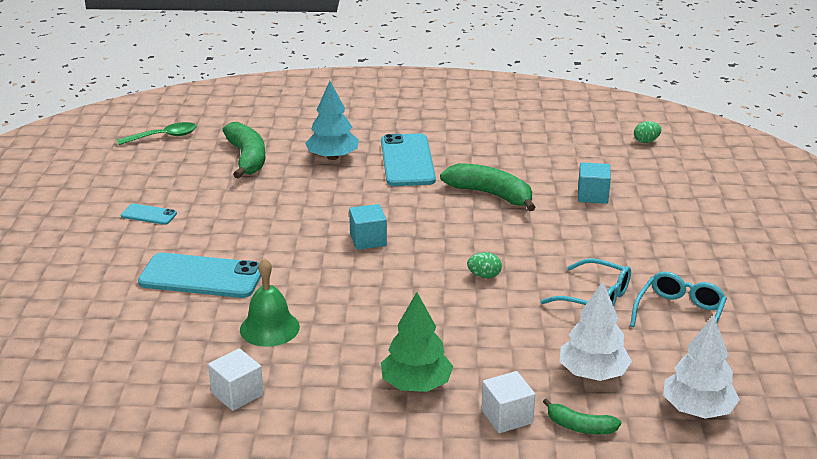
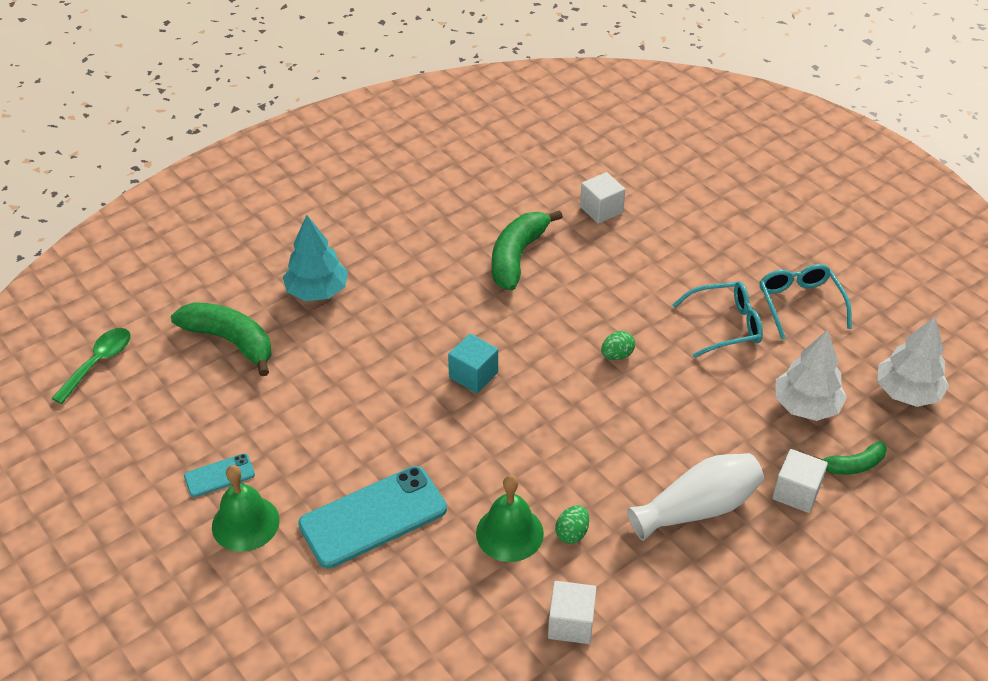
camera: 40 degrees left, 15 degrees up
turquoise phone [381,133,436,186] -> none
green tree [381,292,453,392] -> white vase [627,453,764,541]
green banana [440,163,535,211] -> green banana turned 60 degrees counterclockwise [492,210,563,290]
turquoise cube [578,162,611,204] -> white cube [580,172,625,224]
green egg [634,121,661,143] -> green egg moved to [555,505,589,544]
none -> green bell [212,465,280,552]

